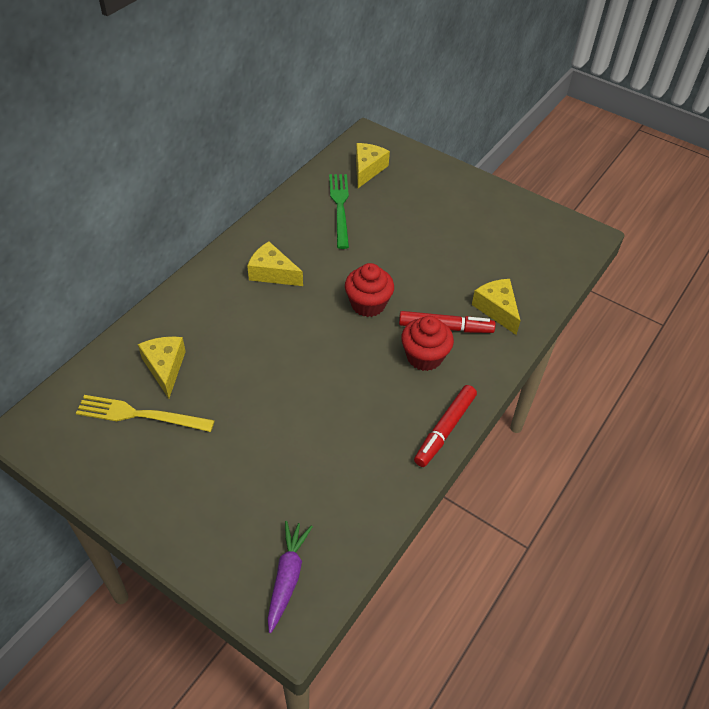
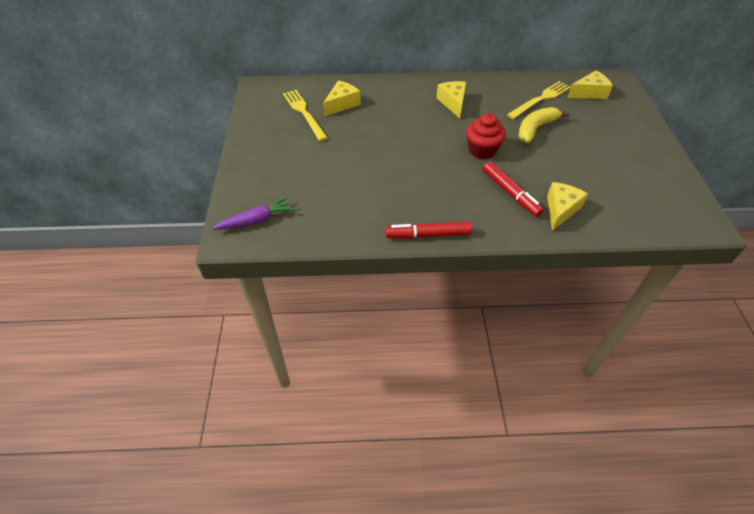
camera: 55 degrees right, 0 degrees up
green fork [329,174,349,249] -> yellow fork [507,81,571,119]
red cupcake [401,316,454,371] -> none
none -> yellow banana [518,107,570,143]

